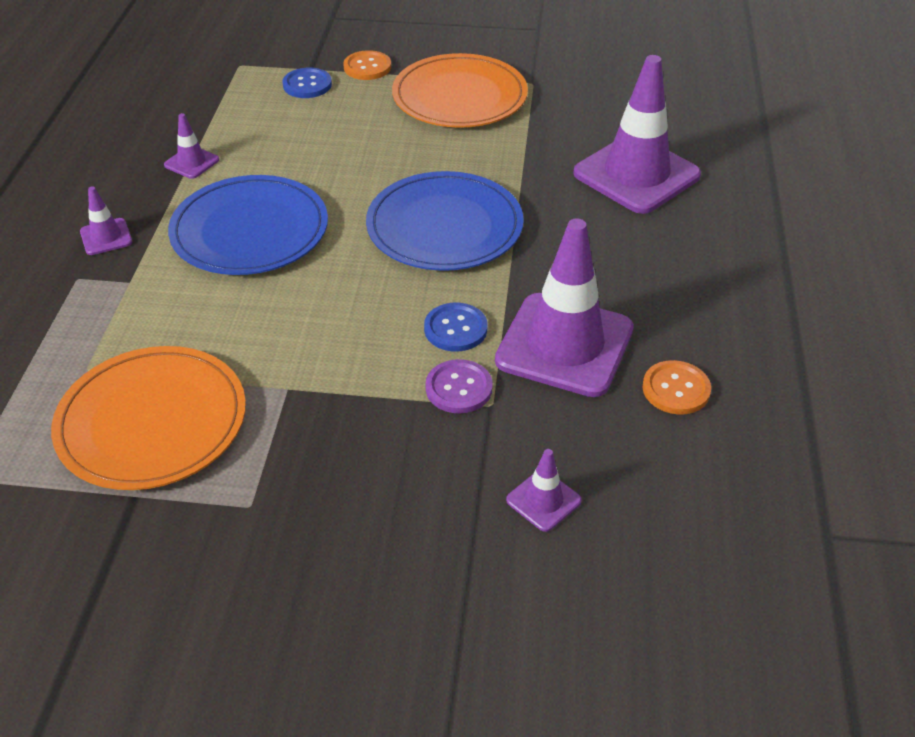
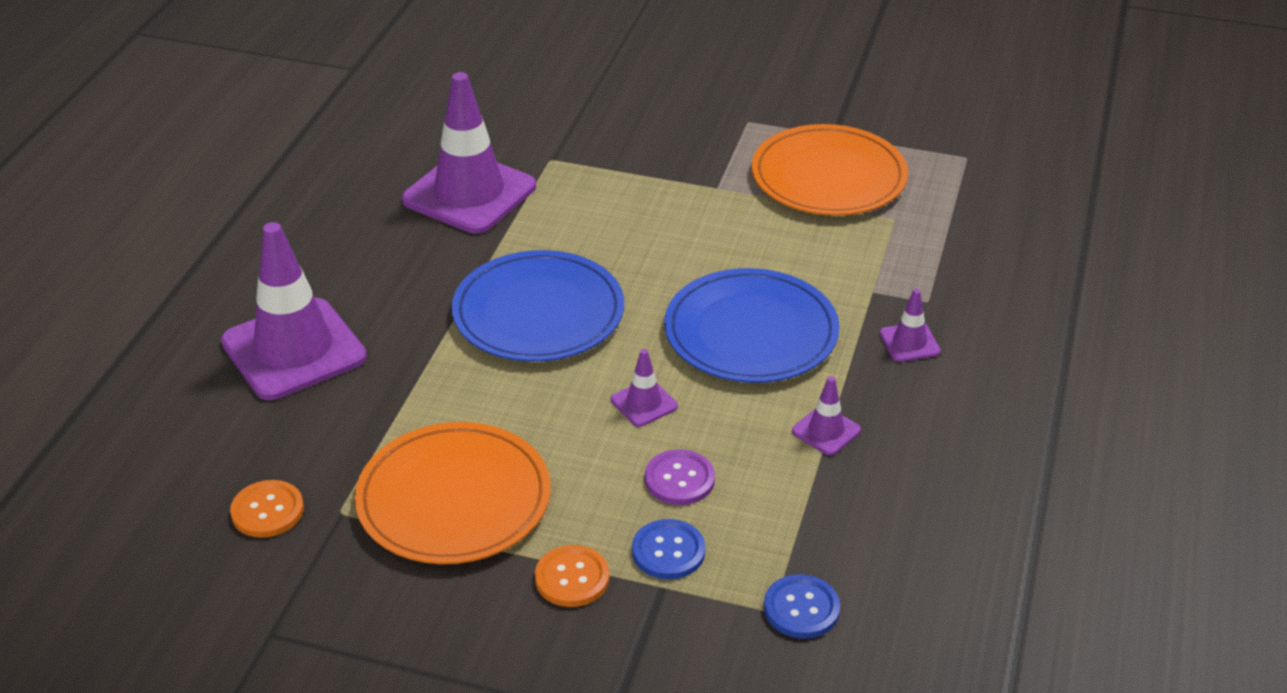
camera: 170 degrees left, 5 degrees down
blue button [424,303,487,351] -> blue button moved to [764,574,840,639]
purple button [425,359,493,413] -> purple button moved to [645,449,715,505]
purple traffic cone [506,449,582,532] -> purple traffic cone moved to [611,349,678,427]
orange button [642,360,711,415] -> orange button moved to [230,480,304,538]

